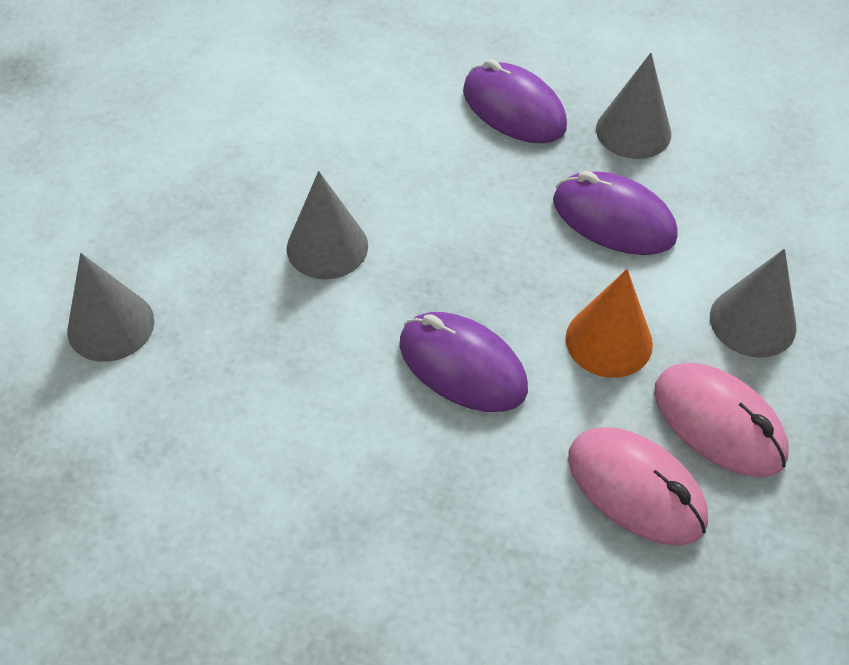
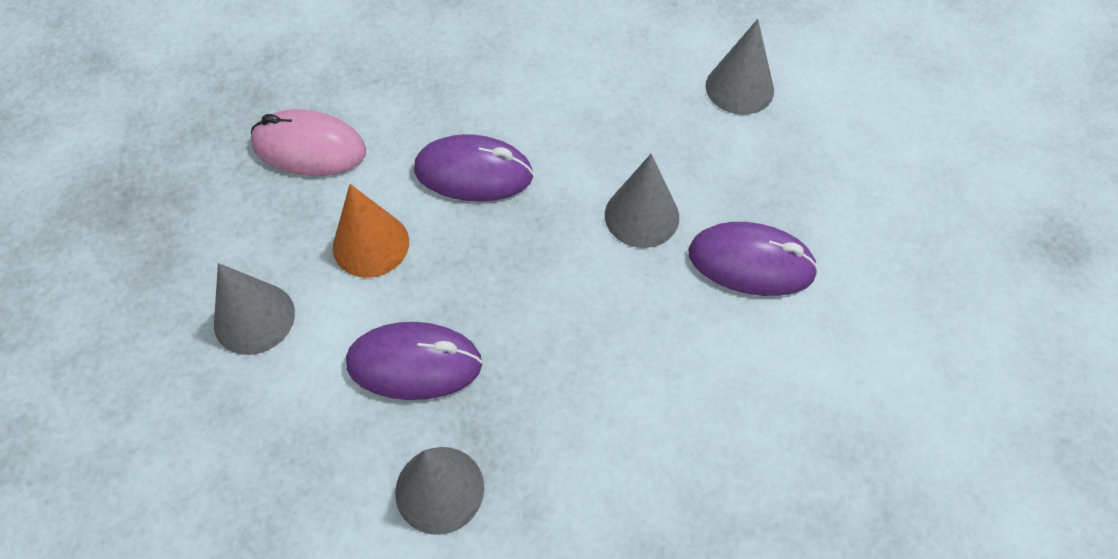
camera: 150 degrees right, 5 degrees up
purple mouse [463,59,567,143] -> purple mouse moved to [689,222,819,296]
pink mouse [654,363,789,477] -> none

